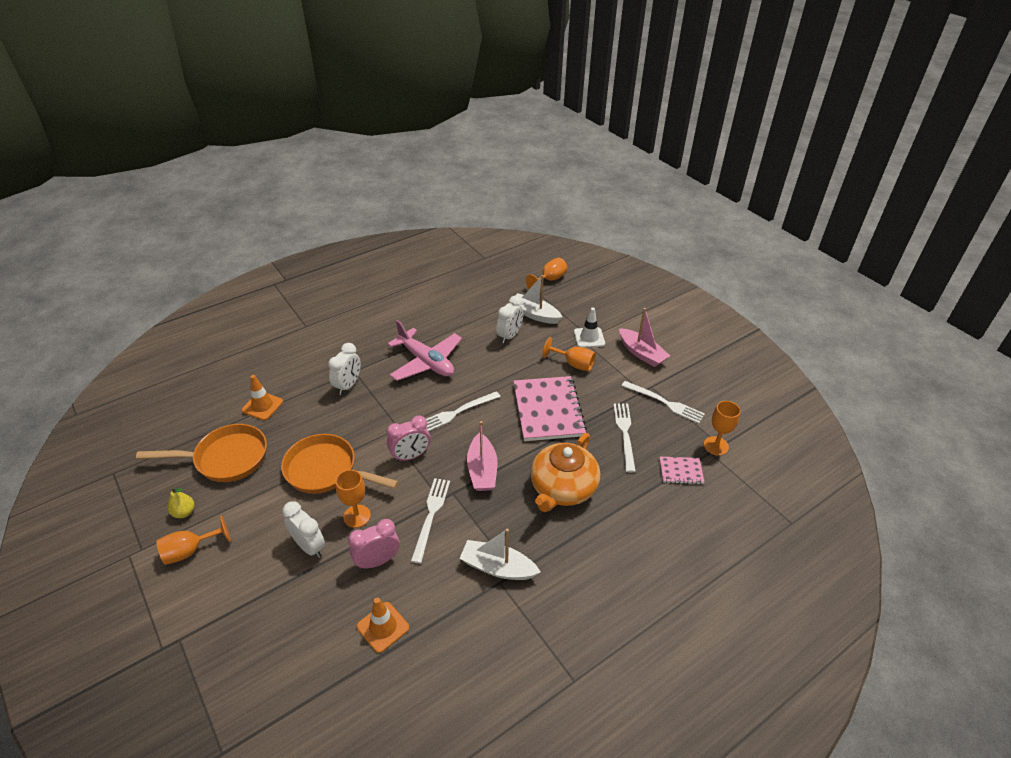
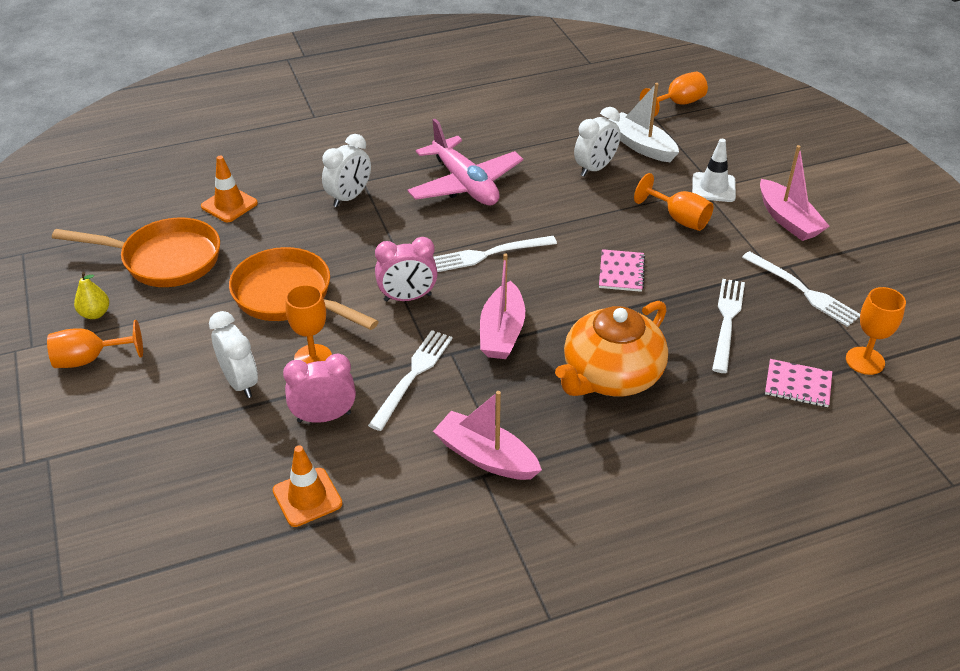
camera: 15 degrees right, 0 degrees up
white boat [459,529,540,580] -> pink boat [433,391,542,480]
pink notebook [513,376,587,441] -> pink notebook [599,249,645,292], size x0.47

